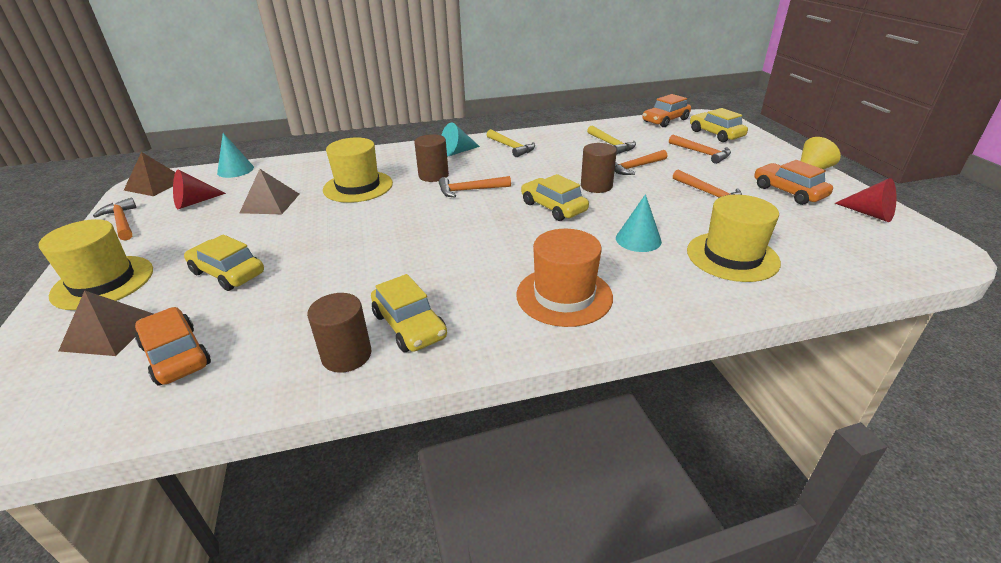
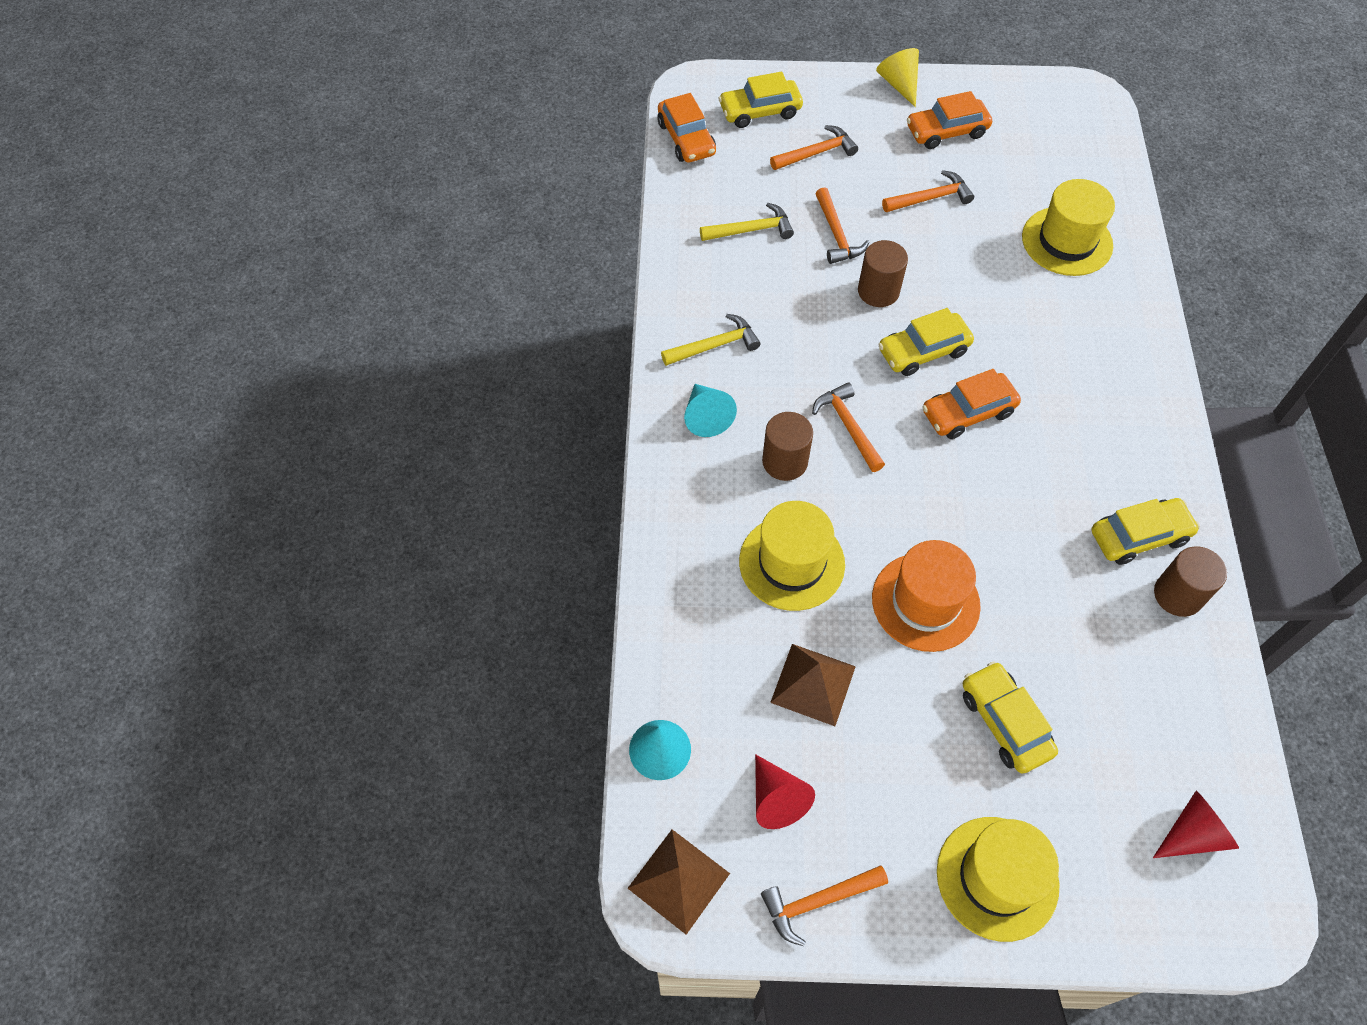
camera: 75 degrees left, 25 degrees up
brown pyramid [59,291,153,356] -> none
orange car [135,307,211,386] -> orange car moved to [922,369,1021,439]
yellow car [184,234,264,291] -> yellow car turned 105 degrees clockwise [963,661,1058,773]
orange hammer [439,176,511,197] -> orange hammer turned 150 degrees clockwise [812,382,885,472]
orange hat [516,229,613,327] -> orange hat moved to [872,540,981,652]
turquoise cone [616,194,662,252] -> none
red cone [835,178,896,222] -> red cone moved to [1153,791,1239,858]

